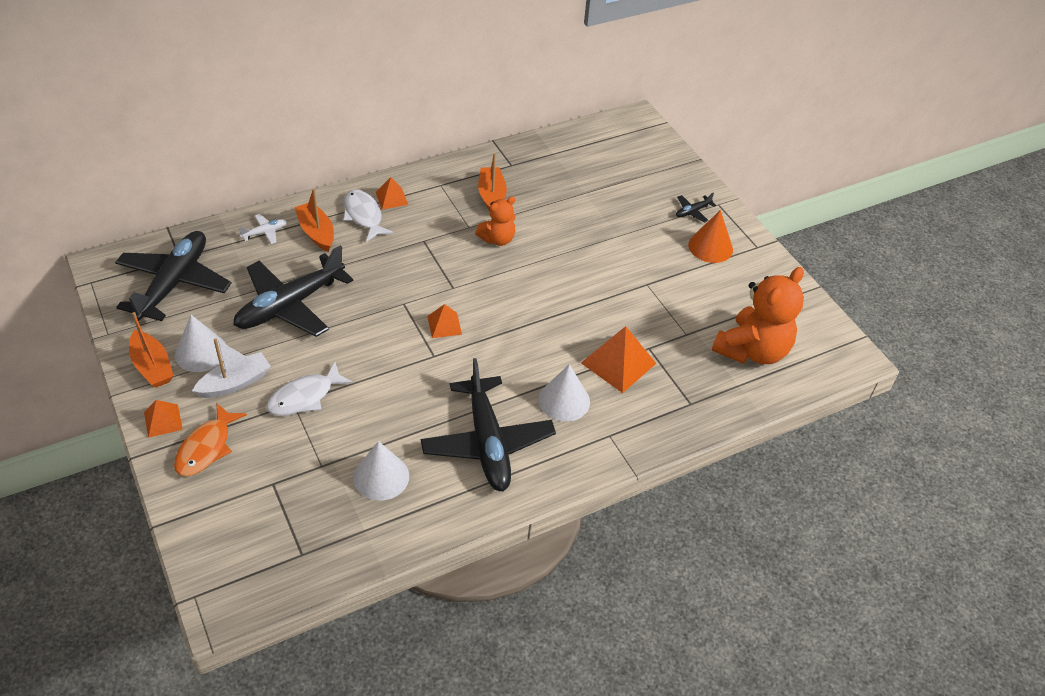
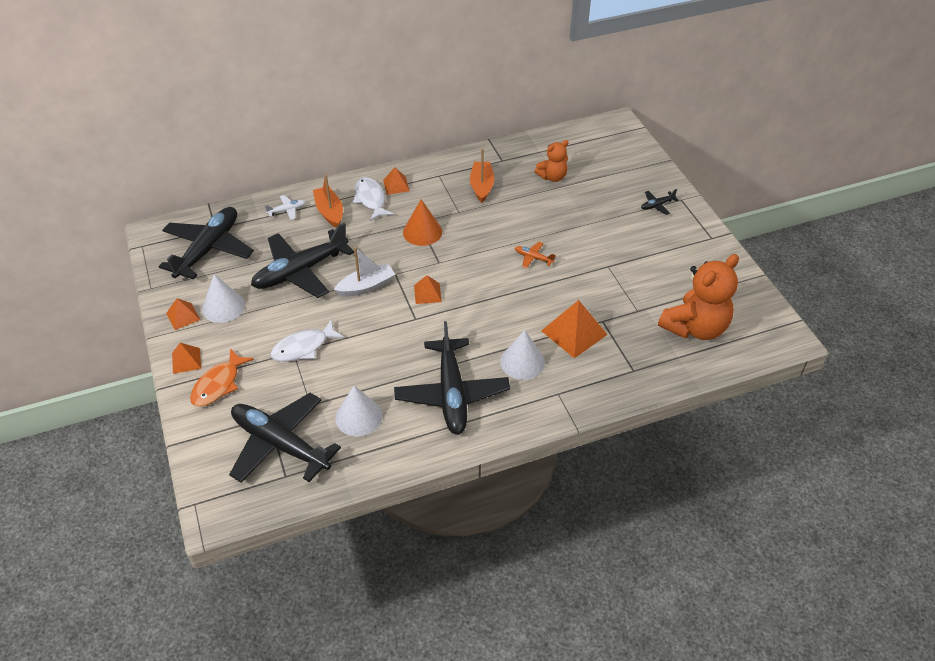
camera: 10 degrees right, 0 degrees up
orange boat [129,312,174,388] -> orange pyramid [166,298,200,330]
white boat [192,338,271,398] -> white boat moved to [334,247,395,297]
orange teddy bear [475,196,516,246] -> orange teddy bear moved to [535,140,569,182]
orange cone [688,210,733,263] -> orange cone moved to [403,199,442,246]
none -> black plane [229,393,341,483]
none -> orange plane [515,242,556,269]

